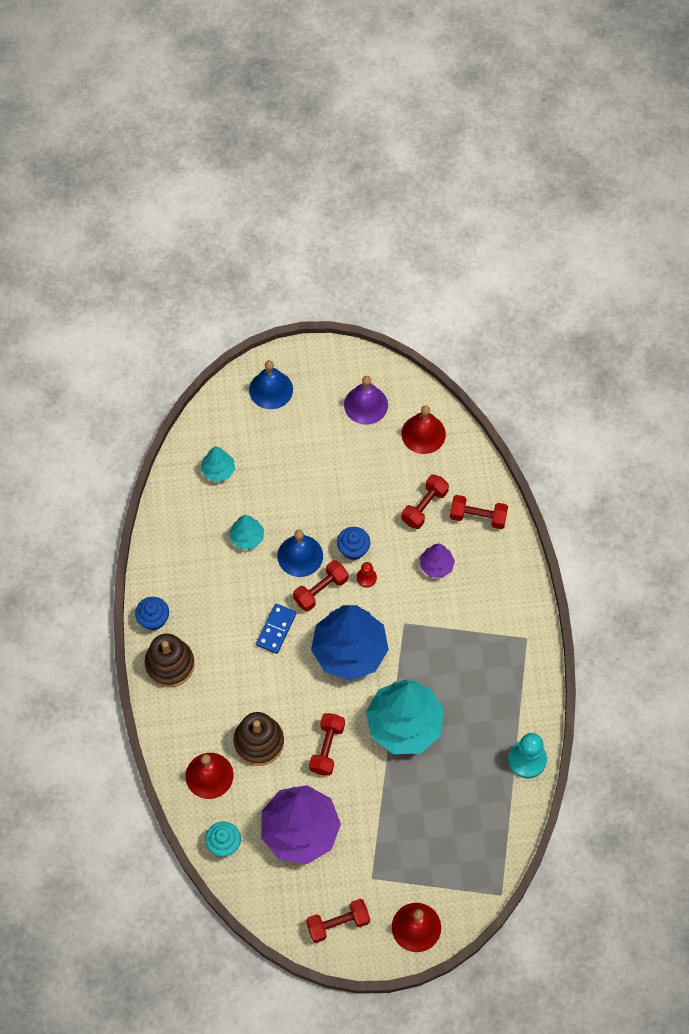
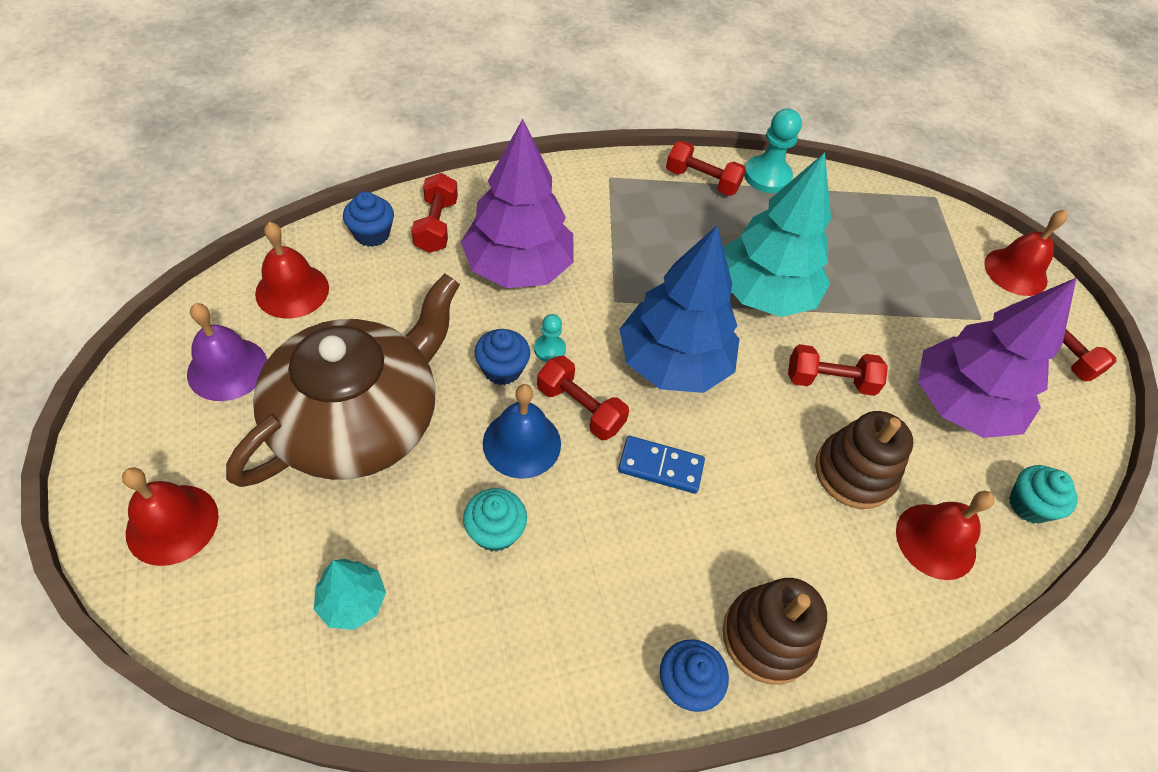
camera: 105 degrees left, 10 degrees down
turquoise tree [229,515,264,550] -> turquoise cupcake [463,488,527,552]
blue bell [249,360,293,409] -> red bell [122,467,219,566]
red pawn [357,562,377,588] -> turquoise pawn [534,314,566,362]
red dumbbell [402,474,449,529] -> red dumbbell moved to [666,141,746,196]
purple tree [420,543,455,578] -> purple tree [461,119,574,288], size x2.14
none -> brown teapot [226,274,460,487]
none -> blue cupcake [343,191,394,247]

